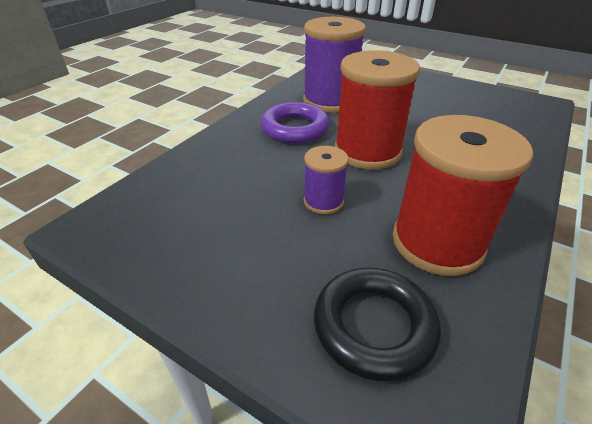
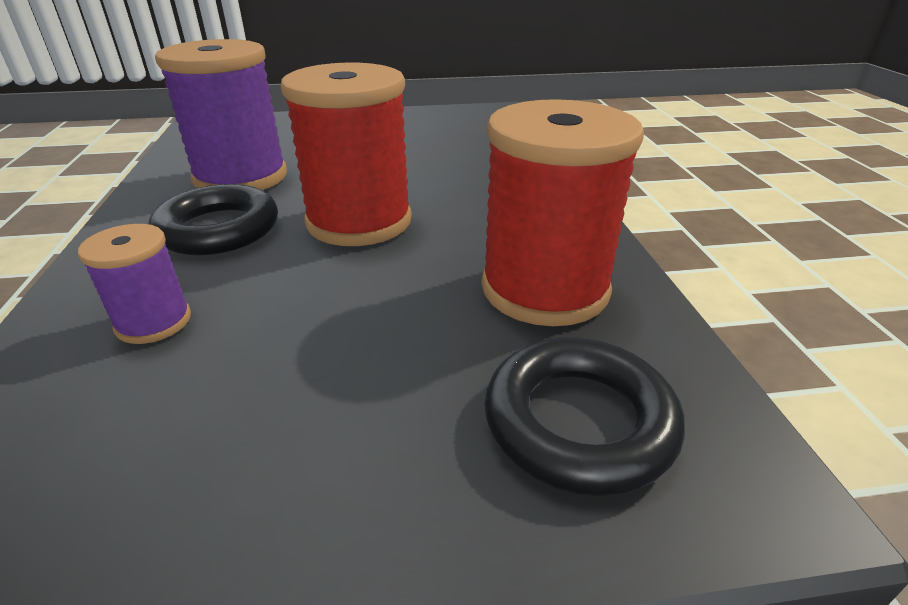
camera: 40 degrees left, 5 degrees down
purple ring [261,102,330,143] -> black ring [148,184,278,255]
purple spool [304,146,349,214] -> purple spool moved to [78,224,191,344]

